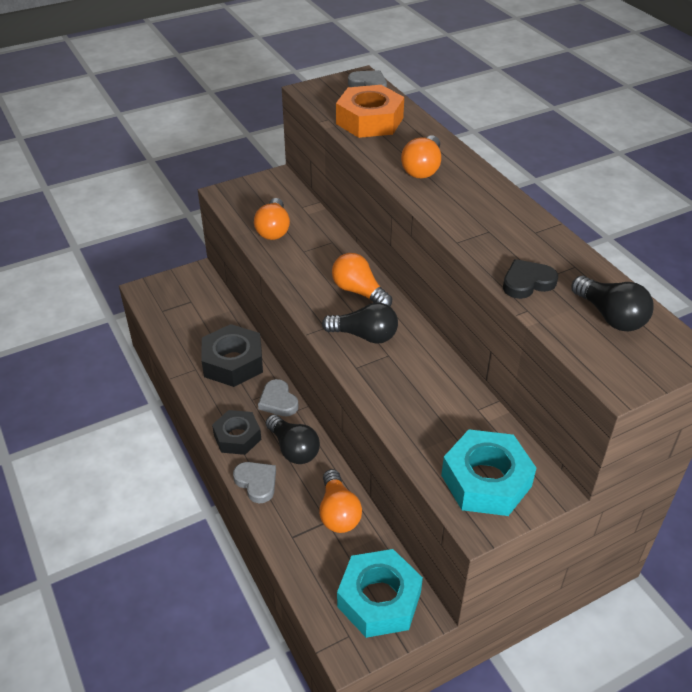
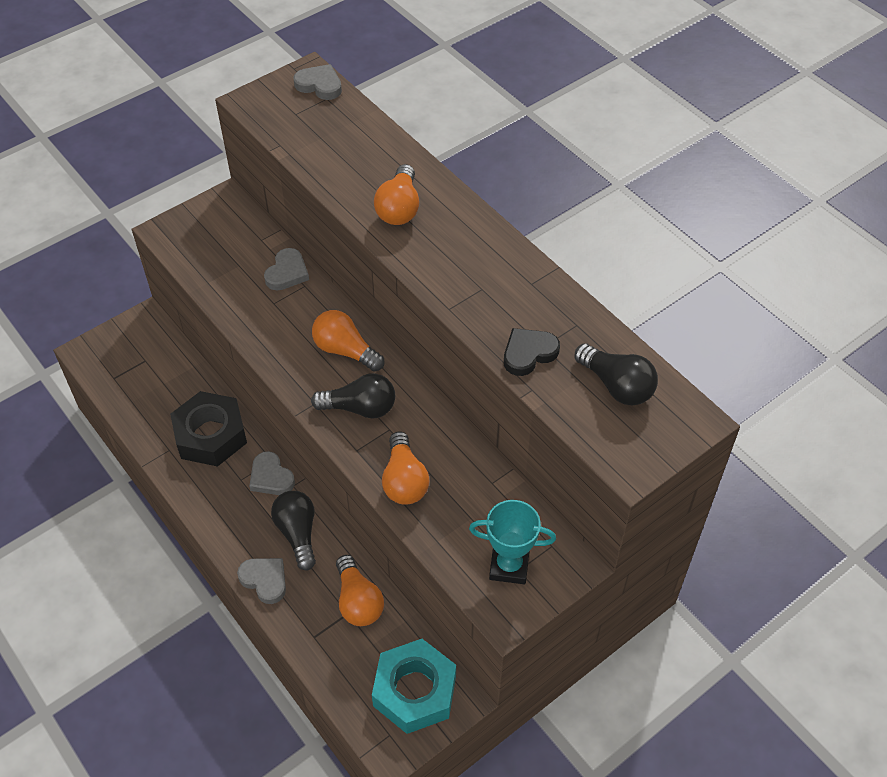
camera: 10 degrees left, 10 degrees up
black nut [212,410,261,455] -> none
orange light bulb [254,198,290,240] -> orange light bulb moved to [382,432,429,505]
black light bulb [266,414,320,464] -> black light bulb turned 150 degrees counterclockwise [271,491,316,570]
orange nut [336,85,404,138] -> none
turquoise nut [441,429,536,516] -> turquoise trophy [469,500,556,584]
none -> grey heart [264,248,309,291]

